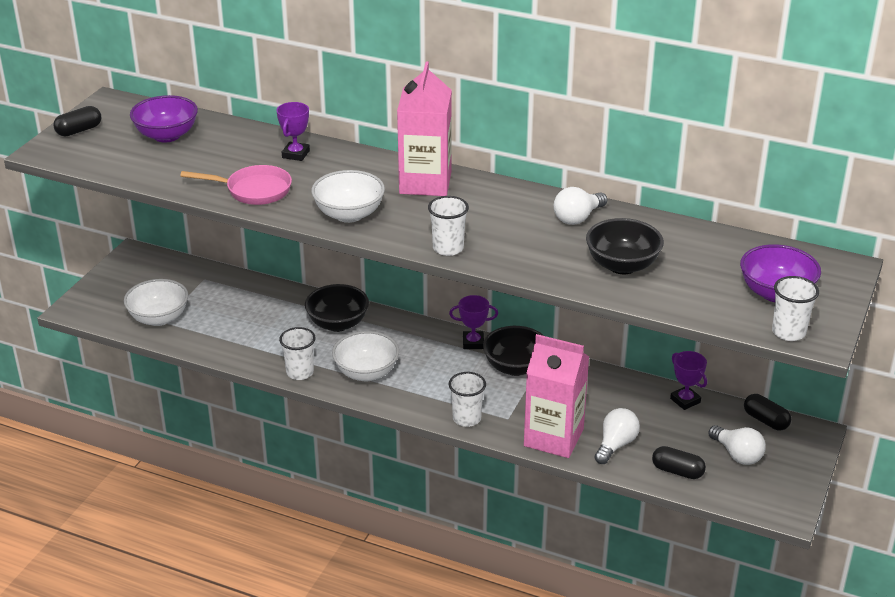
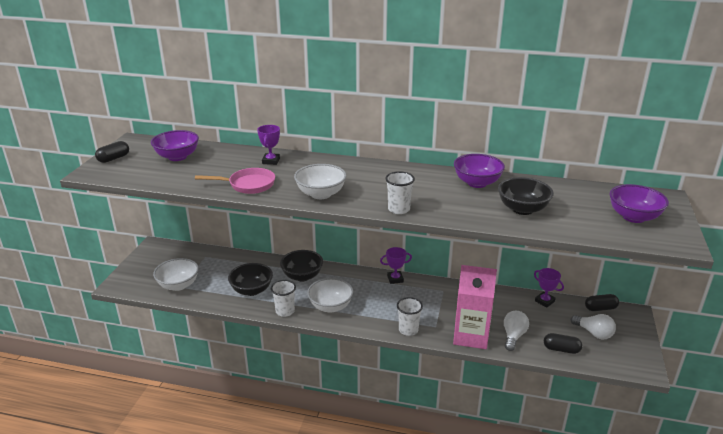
camera: 10 degrees left, 5 degrees down
pink carton [397,62,452,196] -> none
black bowl [483,326,544,376] -> black bowl moved to [228,263,273,296]
white light bulb [554,187,607,225] -> purple bowl [454,154,505,188]
black capsule [744,394,791,431] -> black capsule turned 45 degrees counterclockwise [585,294,619,311]
white cup [772,276,819,341] -> none

